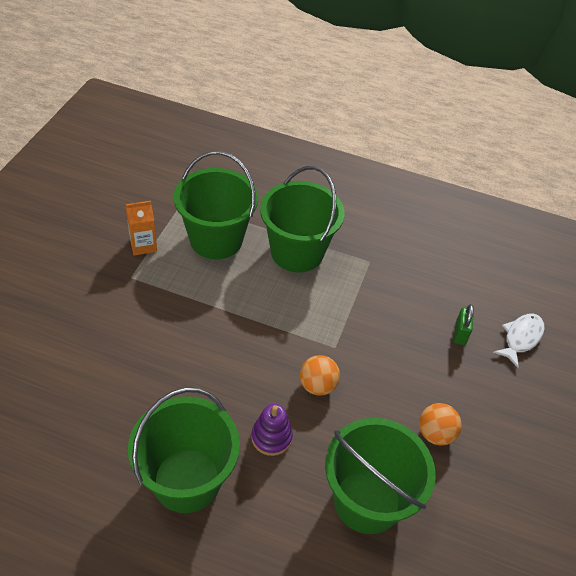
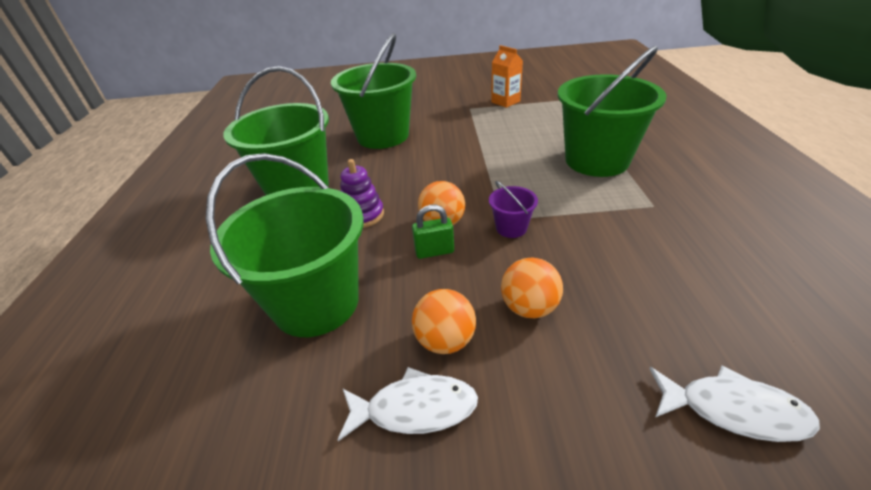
camera: 75 degrees right, 10 degrees down
green bucket [174,151,258,259] -> green bucket moved to [331,33,416,149]
green padlock [454,304,474,345] -> green padlock moved to [412,205,454,259]
none -> white fish [337,367,478,441]
none -> purple bucket [489,181,538,238]
none -> orange ball [501,258,563,318]

